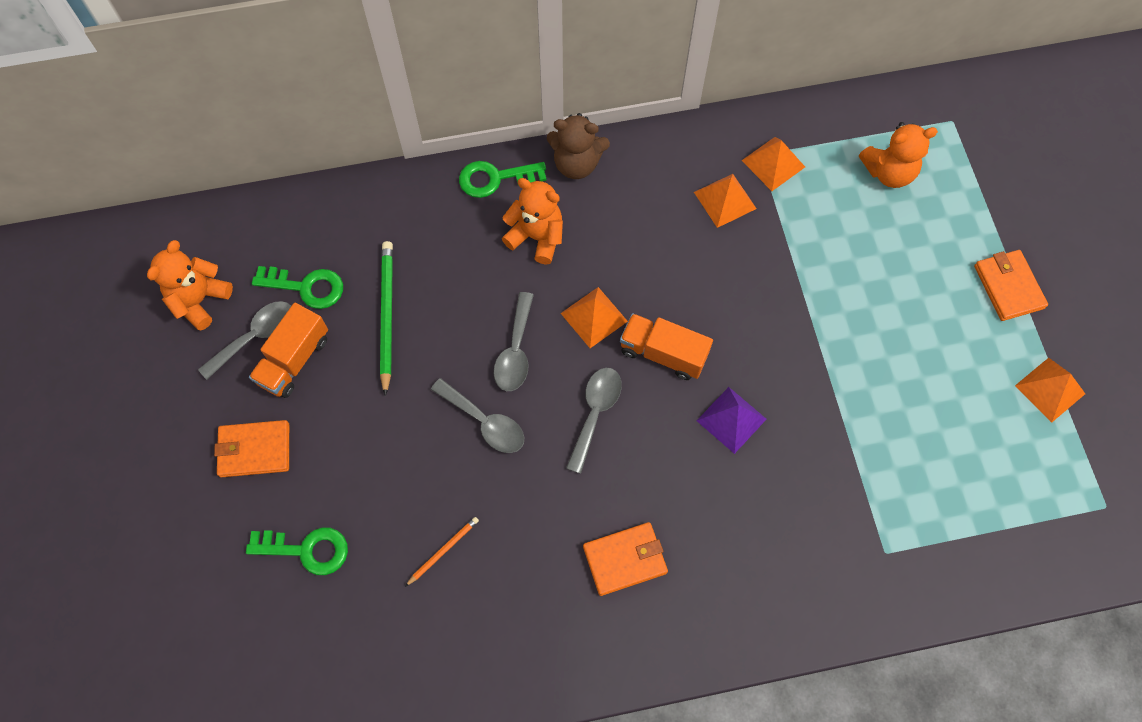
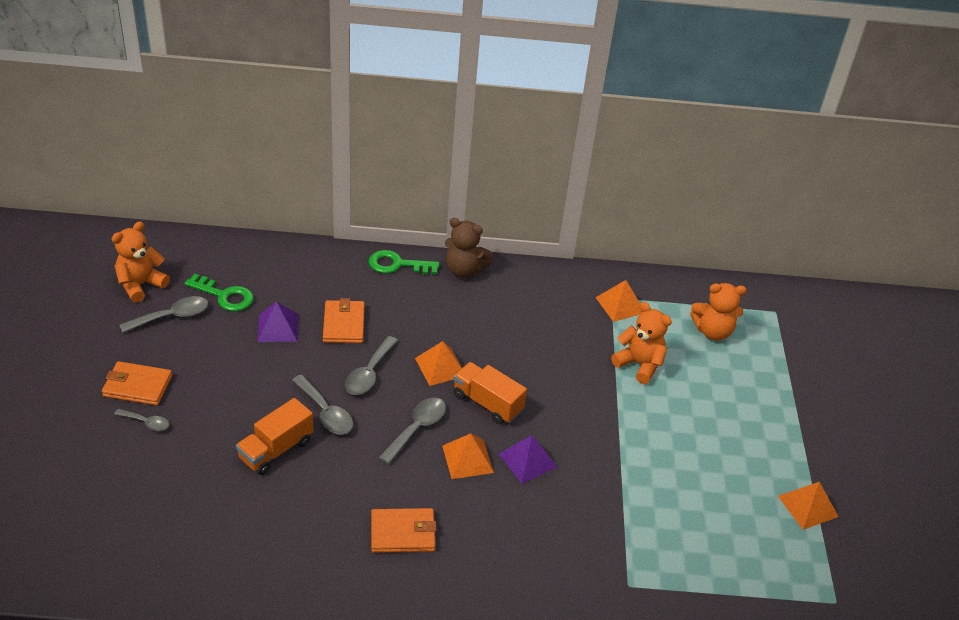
camera: 10 degrees right, 25 degrees down
green key [246,527,348,575] -> none
orange truck [249,303,328,398] -> orange truck moved to [236,398,313,475]
green pencil [380,241,393,396] -> purple pyramid [257,301,299,342]
orange pencil [405,517,479,587] -> none
orange teddy bear [502,178,563,265] -> orange teddy bear moved to [611,302,672,384]
orange pyramid [694,174,757,228] -> orange pyramid moved to [442,433,494,479]
orange wallet [974,250,1048,321] -> orange wallet moved to [323,298,365,343]
none -> grey spoon [114,409,169,431]

